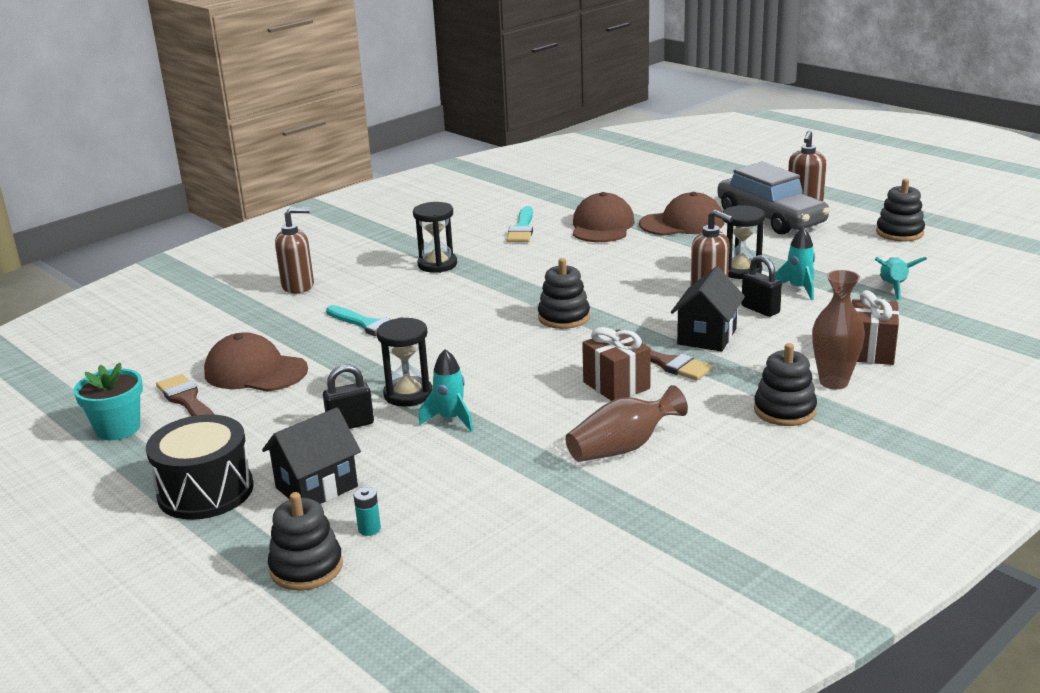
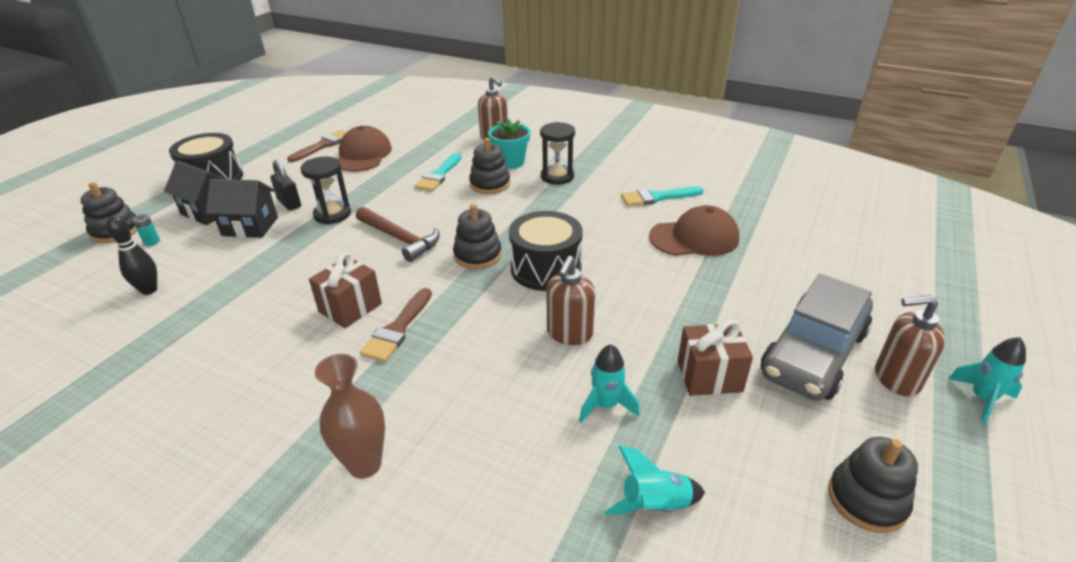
camera: 70 degrees right, 10 degrees up
turquoise flower pot [73,363,143,440] -> turquoise flower pot moved to [488,118,530,169]
turquoise rocket [419,349,473,432] -> turquoise rocket moved to [948,337,1026,424]
brown vase [566,385,688,462] -> none
brown cap [639,192,724,236] -> none
black house [671,267,745,352] -> black house moved to [206,179,278,238]
black hourglass [723,205,765,279] -> none
black padlock [741,255,782,317] -> none
black stacking toy [754,343,817,426] -> black stacking toy moved to [469,138,510,194]
brown gift [852,290,899,365] -> brown gift moved to [678,319,753,396]
none -> black bowling pin [106,215,157,295]
none -> brown hammer [356,207,440,262]
none -> black drum [509,211,583,291]

